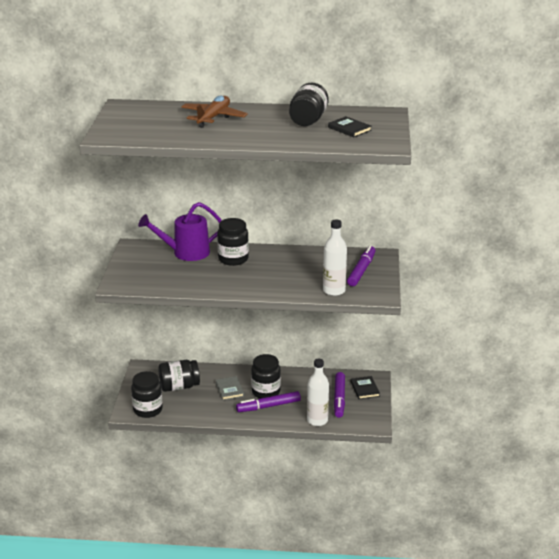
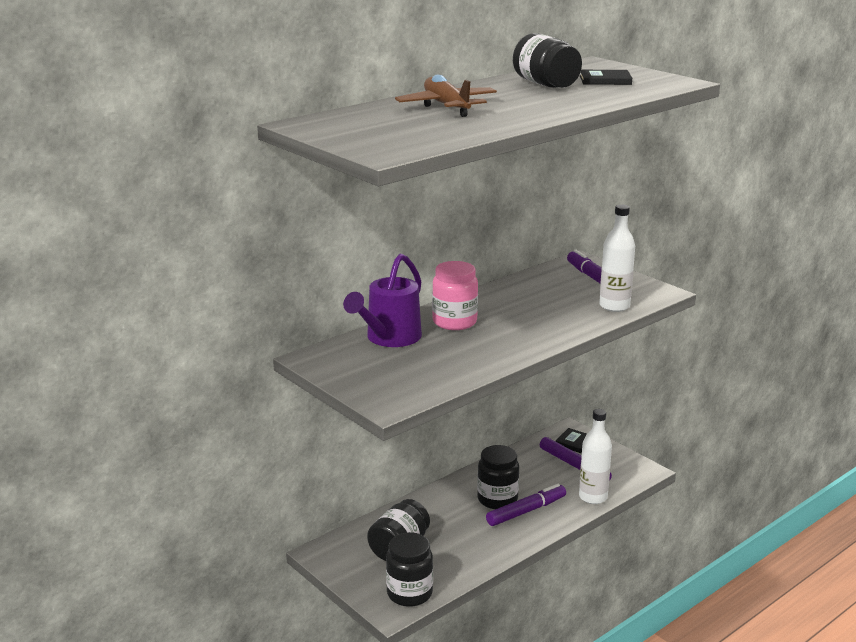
camera: 45 degrees left, 5 degrees down
grey book [216,376,244,400] -> none
black jar [217,218,249,266] -> pink jar [432,261,478,330]
purple marker [236,391,301,412] -> purple marker turned 150 degrees counterclockwise [486,484,566,526]

